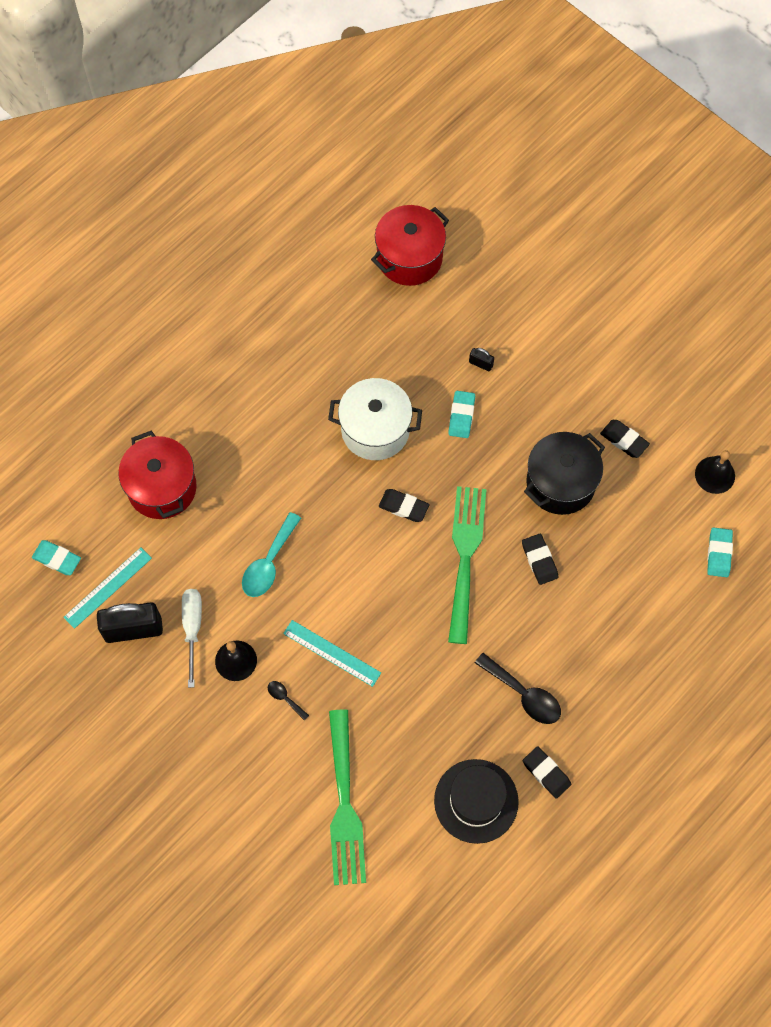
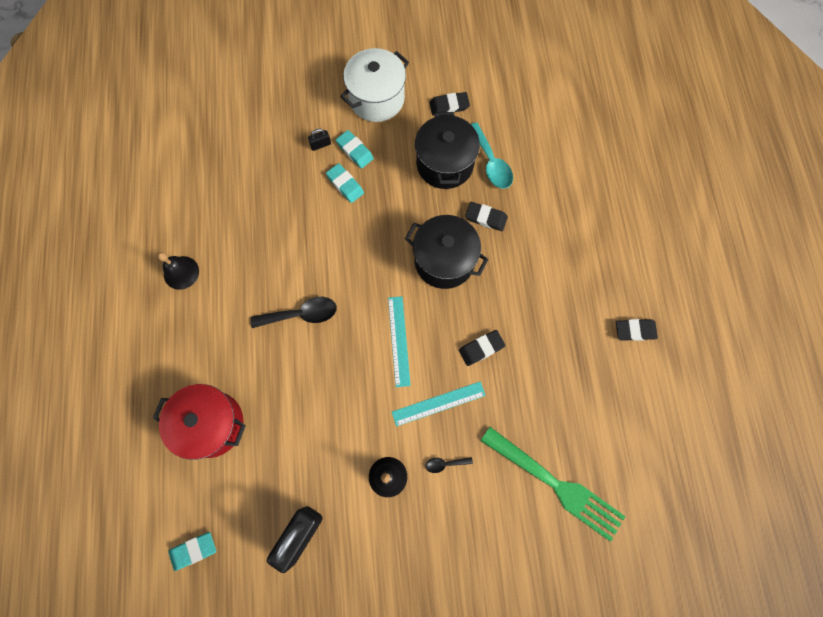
camera: 50 degrees left, 5 degrees up
turquoise ruler [63,547,152,629] -> turquoise ruler moved to [388,296,411,387]
white screwdriver [182,589,202,688] -> none
turquoise spoon [242,512,301,597] -> turquoise spoon moved to [471,122,513,189]
white pot [328,378,422,460] -> white pot moved to [340,48,409,122]
red pot [371,205,449,286] -> none
black eraser [379,489,429,522] -> black eraser moved to [459,330,506,366]
black hat [434,759,519,844] -> none
green fork [448,486,487,644] -> black pot [405,215,489,289]
black spoon [475,653,561,724] -> black spoon moved to [250,297,337,328]
black bell [695,450,735,494] -> black bell moved to [157,252,199,290]
turquoise eraser [707,527,733,577] -> turquoise eraser moved to [336,130,374,169]

